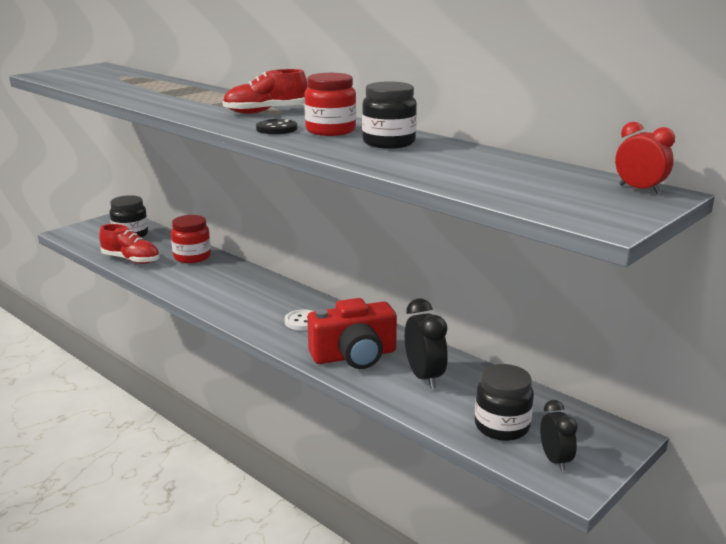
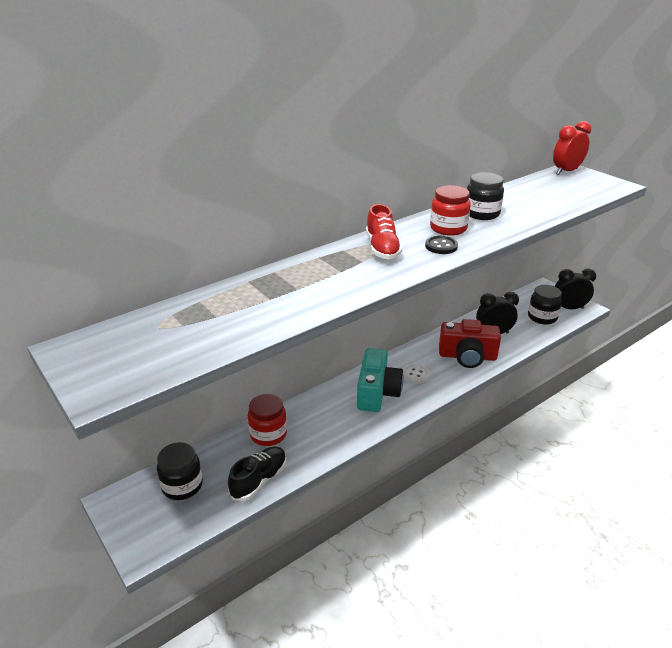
camera: 80 degrees left, 10 degrees up
red shoe [99,224,159,264] -> black shoe [228,446,286,501]
red camera [307,298,397,369] -> red camera turned 105 degrees clockwise [439,319,501,368]
black clock [540,400,578,472] -> black clock [555,269,596,309], size x1.51
red clock [615,122,675,194] -> red clock [553,121,591,175], size x1.51
none -> turquoise camera [357,348,403,412]

